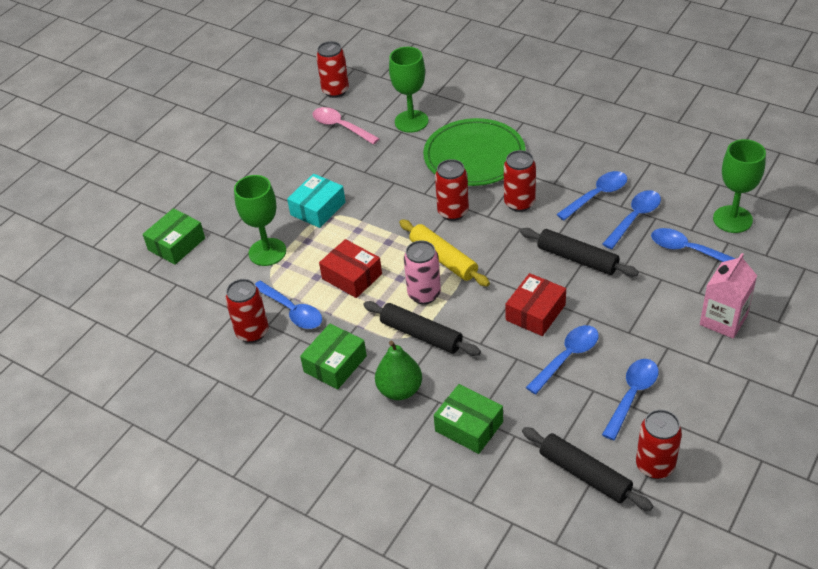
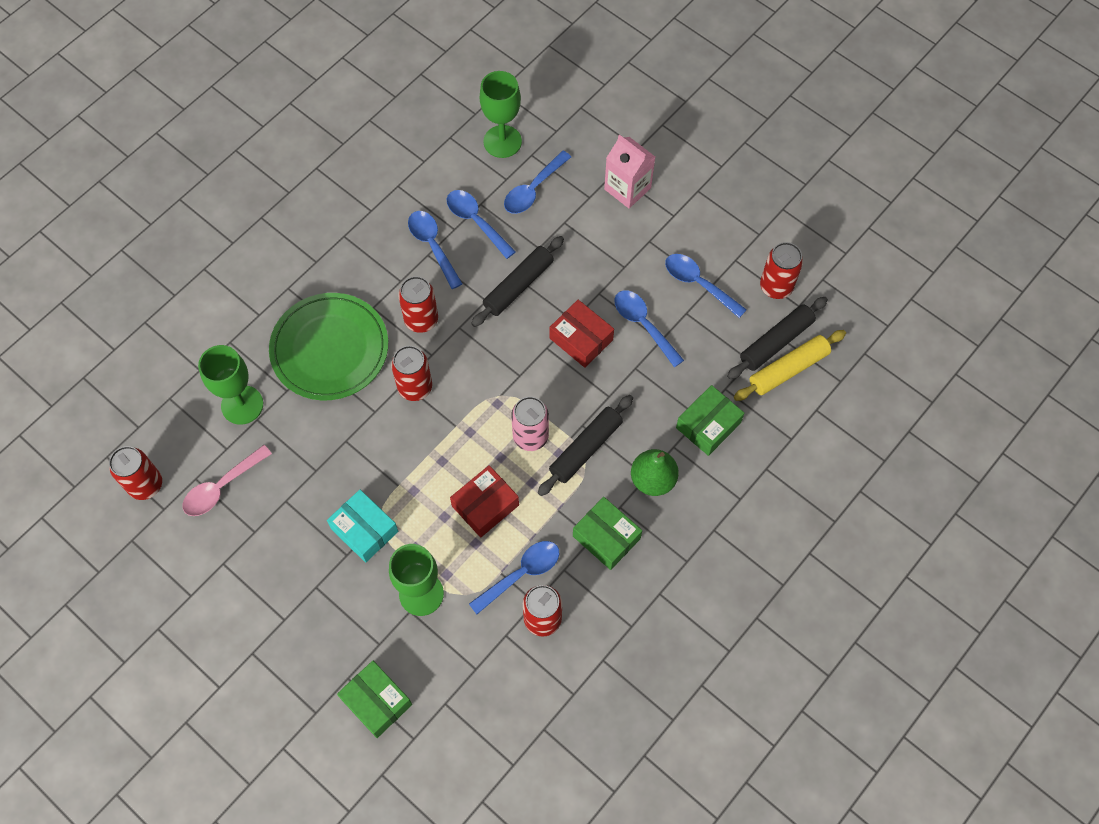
camera: 85 degrees left, 20 degrees up
yellow rolling pin [399,220,490,287] -> yellow rolling pin moved to [734,330,846,401]

